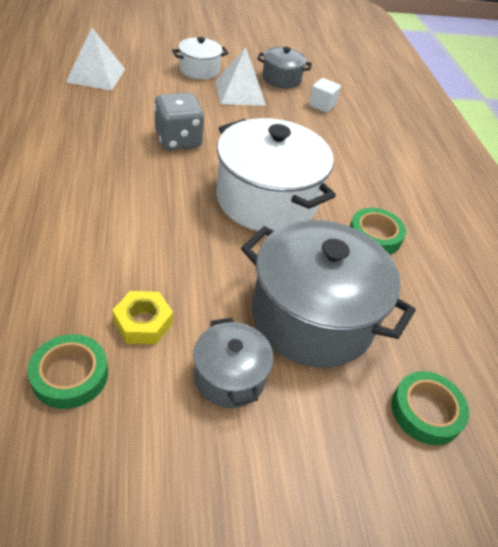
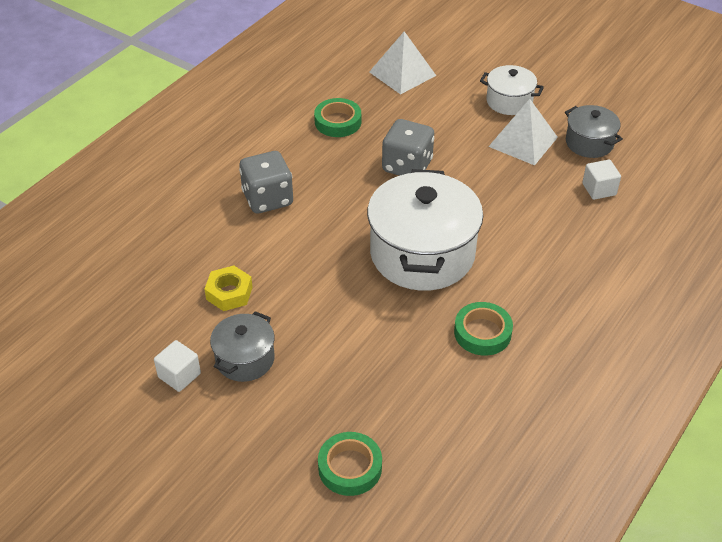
camera: 50 degrees right, 0 degrees up
green tape [28,334,108,409] -> green tape moved to [314,98,361,137]
grey pot [241,220,416,368] -> none
none -> white cube [154,340,201,392]
none -> grey dice [239,151,293,214]

